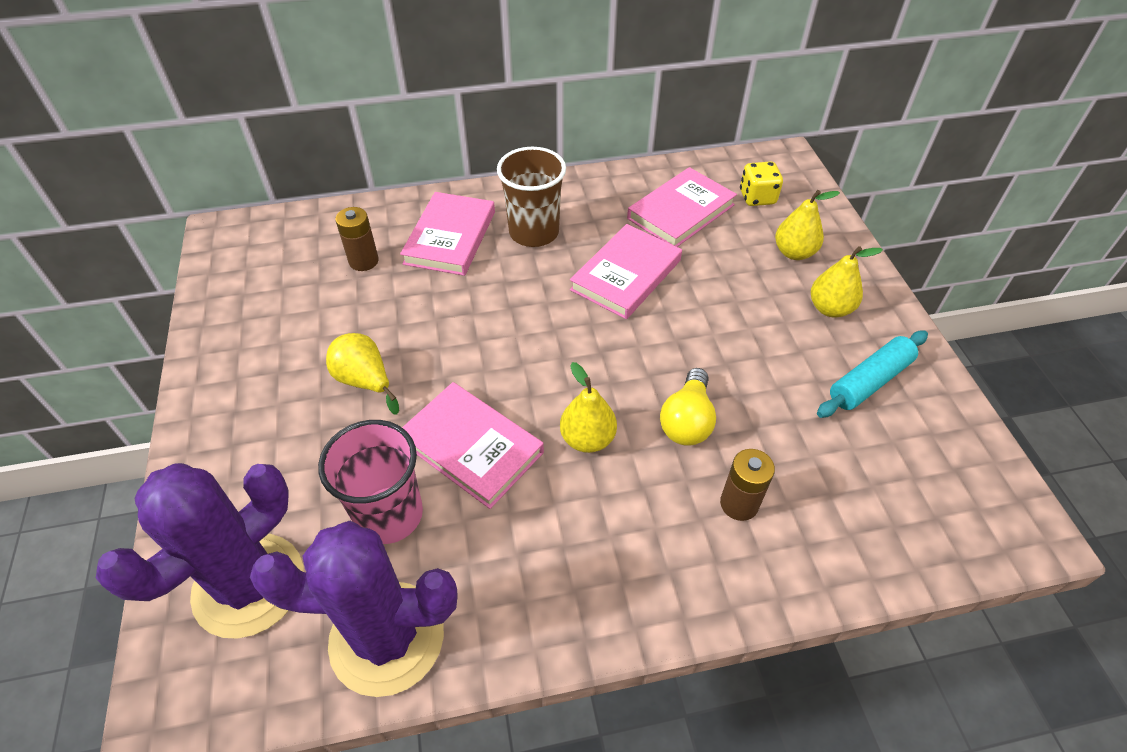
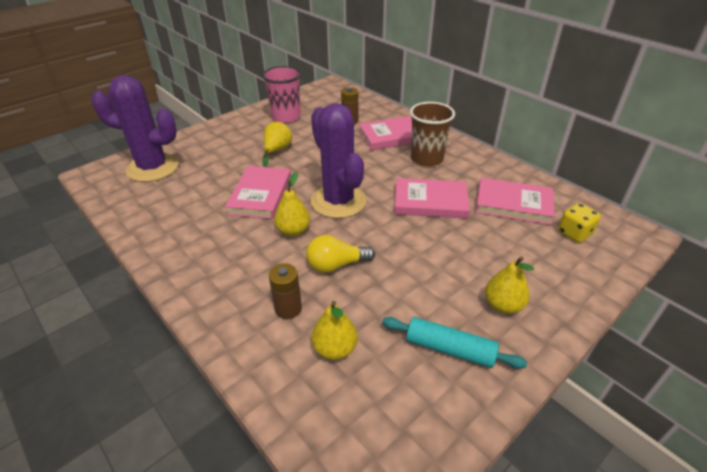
camera: 60 degrees right, 10 degrees down
purple cactus [250,521,458,697] -> purple cactus moved to [311,103,367,218]
pink cup [318,420,423,544] -> pink cup moved to [262,66,301,123]
yellow pear [775,190,840,260] -> yellow pear moved to [311,301,358,360]

